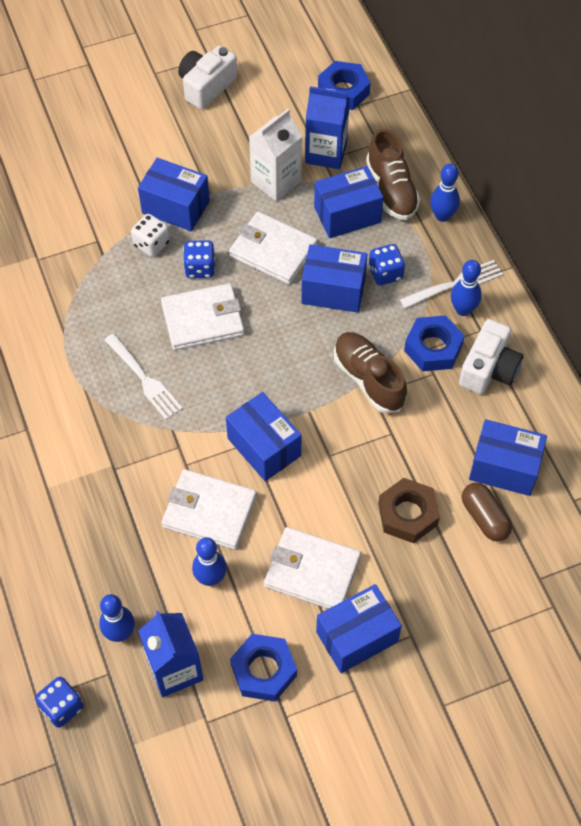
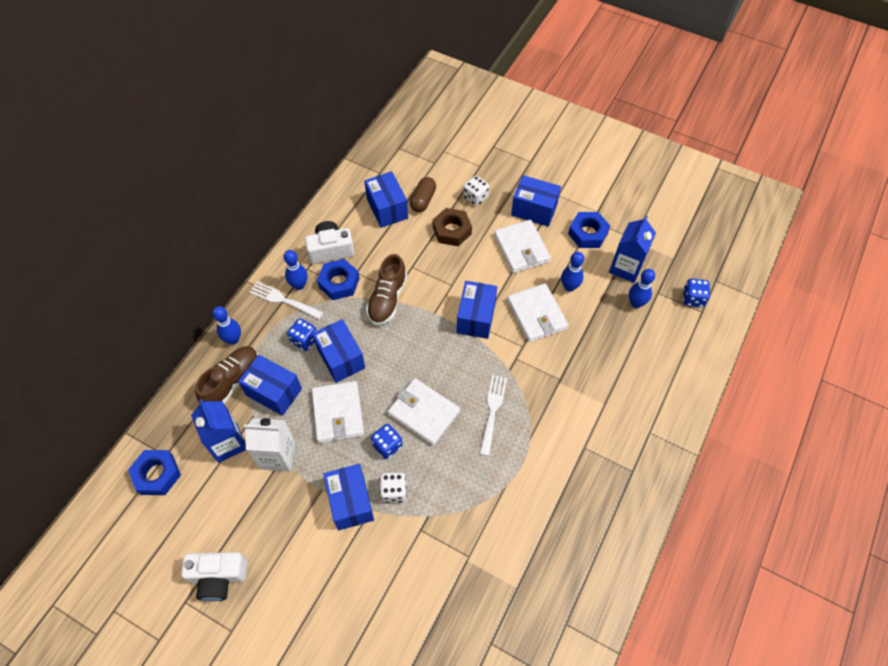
camera: 130 degrees left, 0 degrees up
none -> white dice [463,176,489,206]

